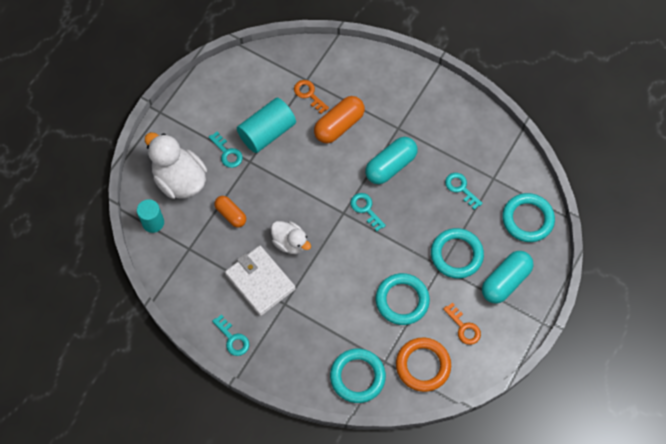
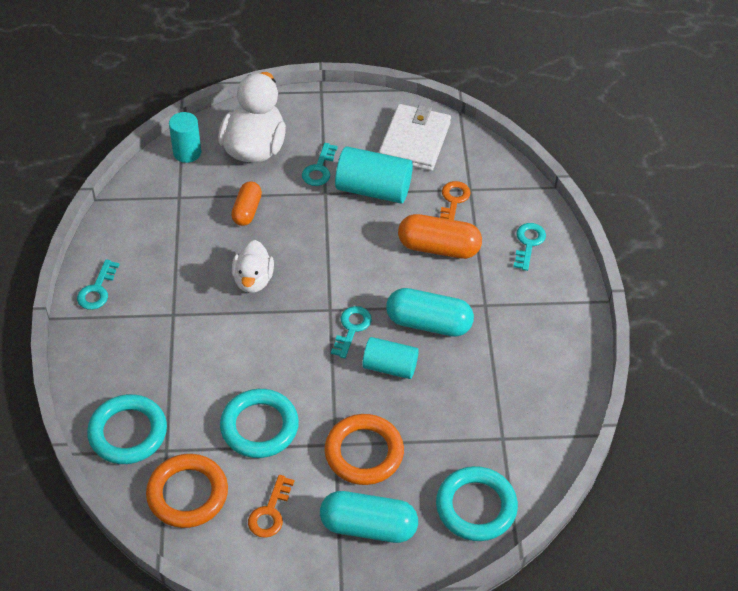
camera: 55 degrees right, 15 degrees down
white wallet [225,245,296,316] -> white wallet moved to [379,104,451,171]
turquoise ring [431,228,484,279] -> orange ring [324,414,404,485]
turquoise key [445,173,483,210] -> turquoise key moved to [513,223,546,271]
none -> turquoise cylinder [362,337,419,379]

